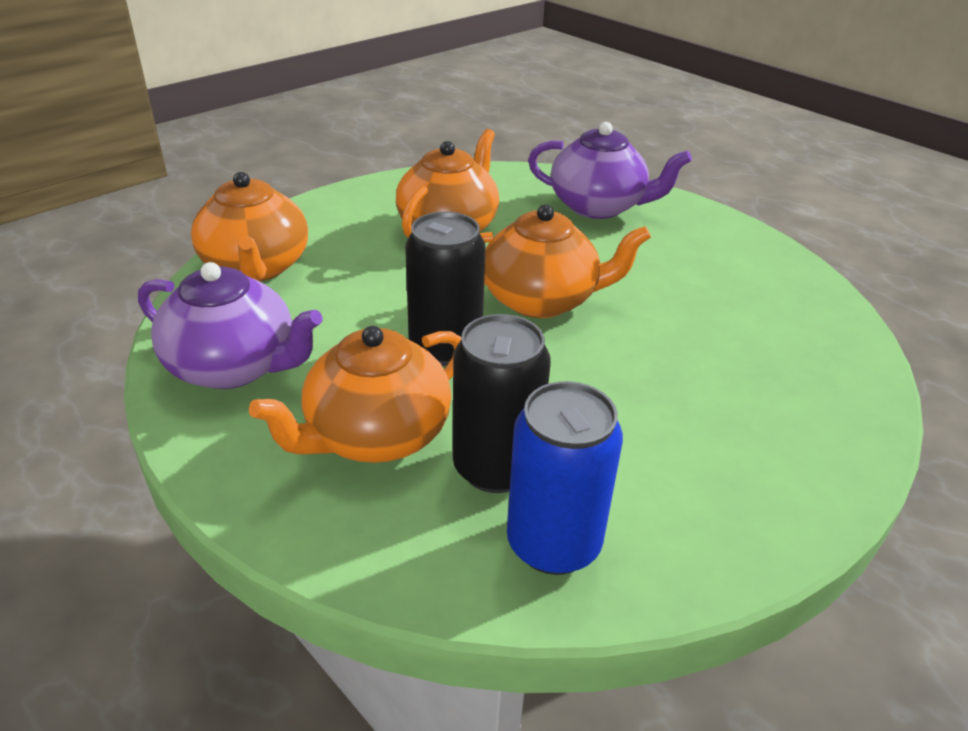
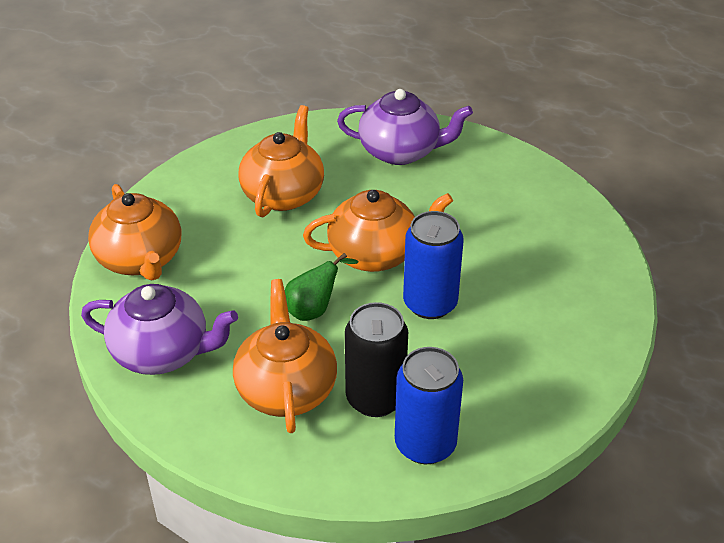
camera: 10 degrees left, 5 degrees up
orange teapot [249,326,461,463] -> orange teapot turned 135 degrees clockwise [233,279,337,433]
black can [405,212,485,366] -> green pear [285,253,358,321]
none -> blue can [403,211,464,319]

